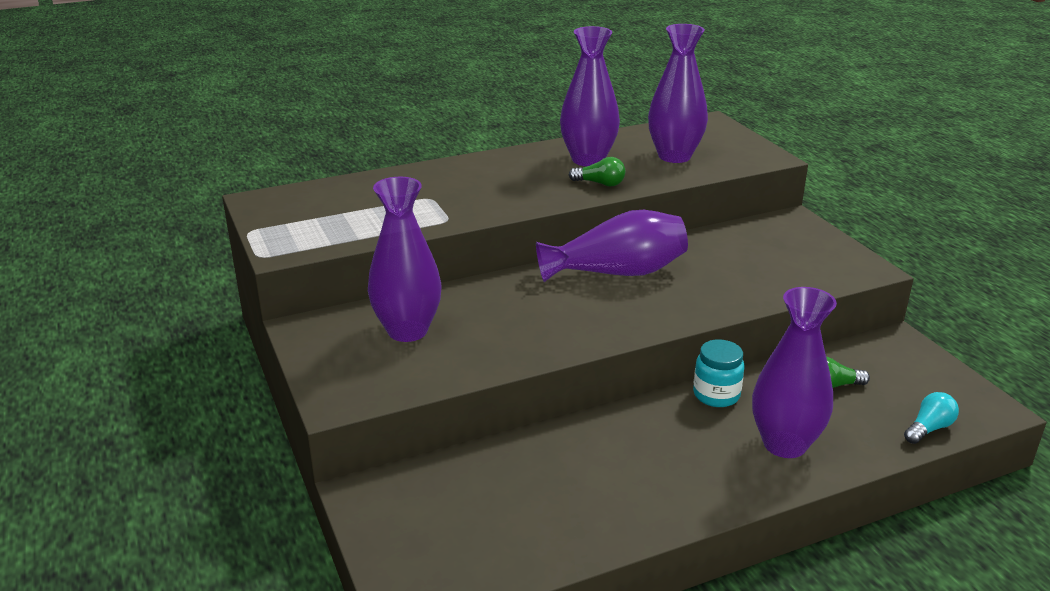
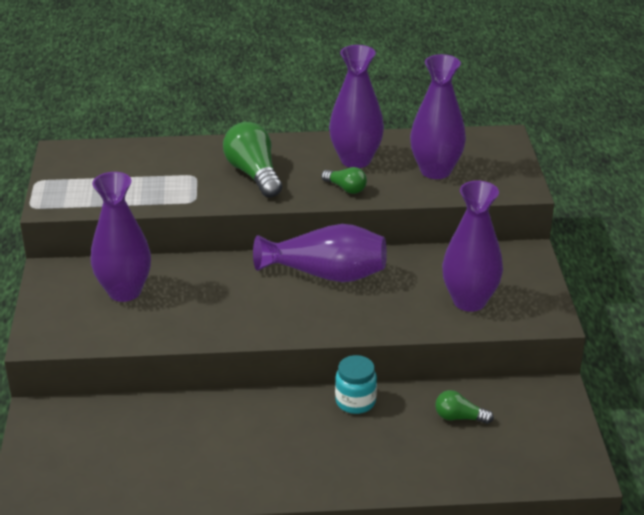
camera: 20 degrees right, 5 degrees up
purple vase [752,287,837,458] -> purple vase moved to [442,181,503,312]
turquoise light bulb [904,392,959,444] -> none
none -> green light bulb [223,122,282,198]

